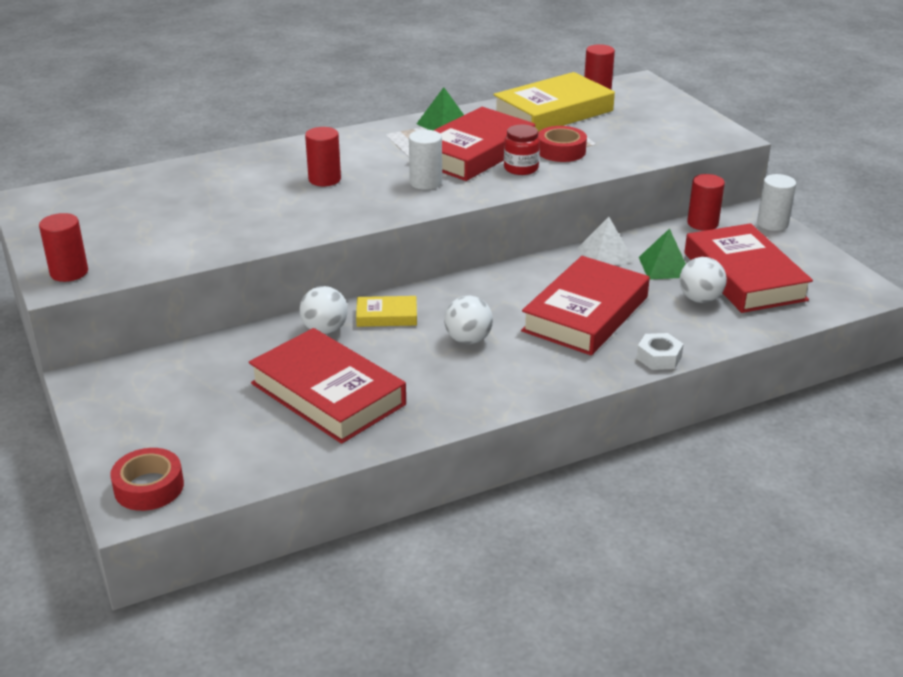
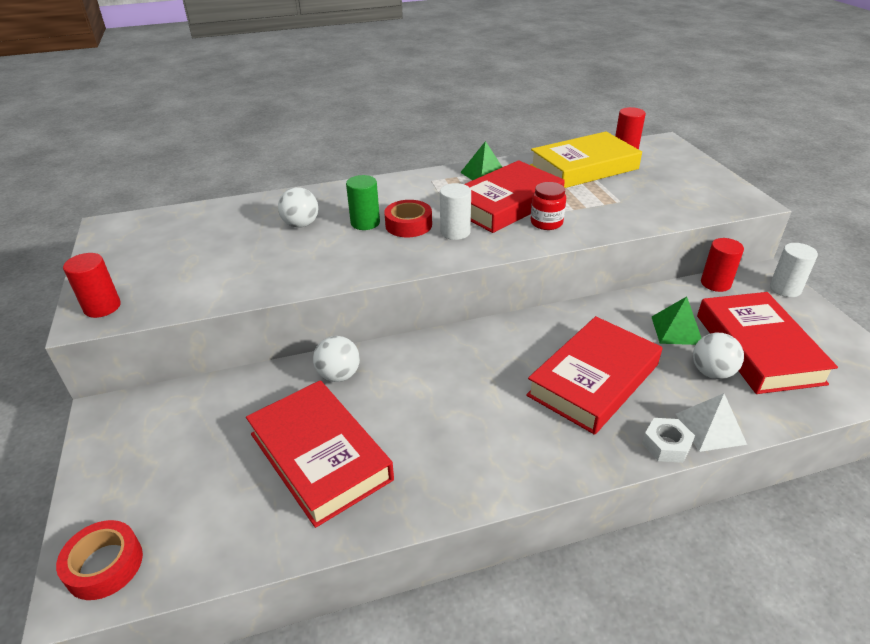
camera: 10 degrees right, 5 degrees up
red cylinder [305,127,341,186] -> green cylinder [346,175,380,230]
yellow book [356,296,417,327] -> none
white ball [444,296,493,344] -> white ball moved to [278,187,318,228]
red tape [538,126,587,162] -> red tape moved to [384,200,432,237]
white pyramid [577,217,634,265] -> white pyramid moved to [676,393,747,452]

